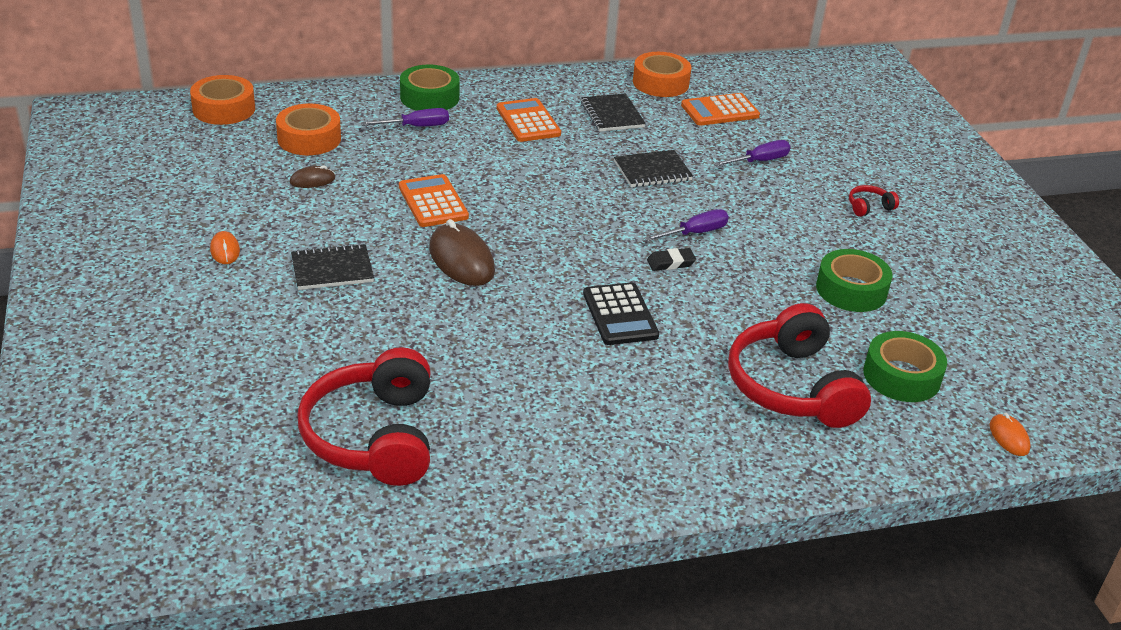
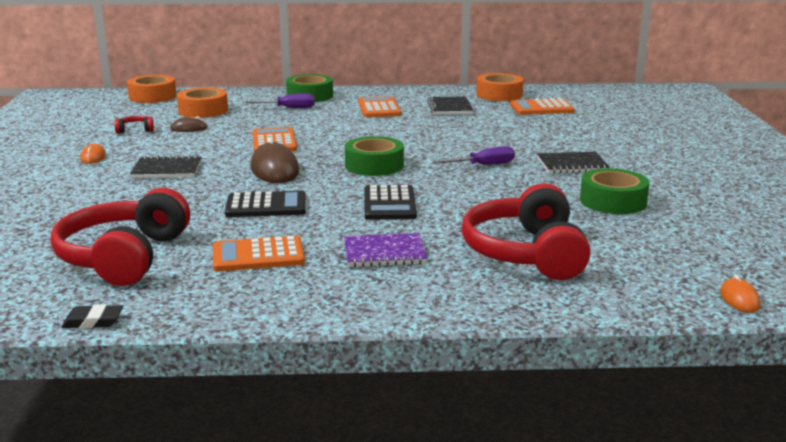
camera: 15 degrees right, 15 degrees down
black notebook [614,150,693,187] -> black notebook moved to [537,152,610,174]
black eraser [647,248,696,271] -> black eraser moved to [61,304,123,329]
purple screwdriver [714,140,791,166] -> none
red headphones [849,185,899,217] -> red headphones moved to [114,116,154,134]
green tape [863,331,947,402] -> green tape moved to [345,136,404,176]
none -> orange calculator [213,235,305,272]
none -> black calculator [225,191,306,217]
none -> purple notebook [344,233,427,267]

